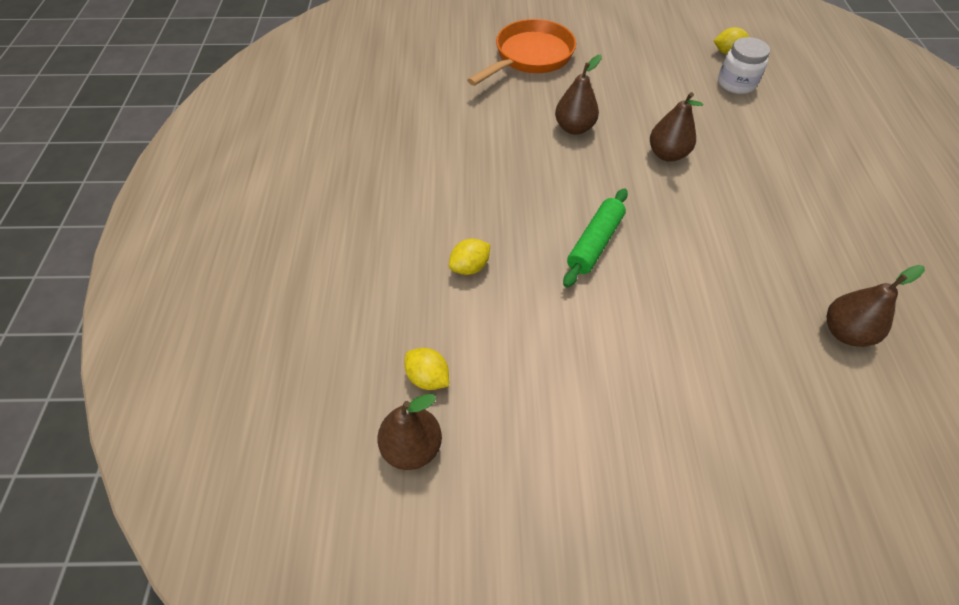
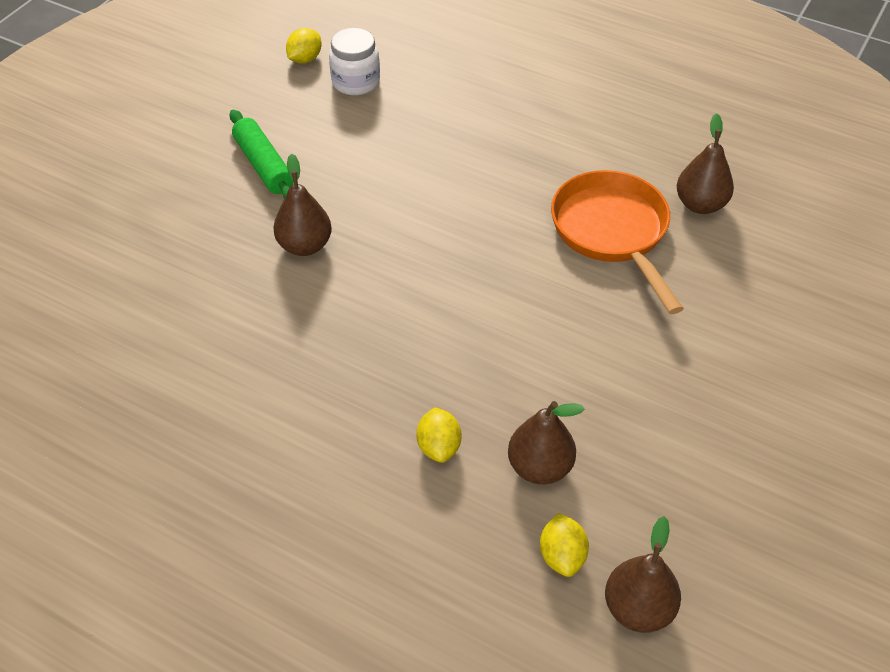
camera: 60 degrees left, 5 degrees down
yellow lemon [405,348,449,390] -> yellow lemon turned 75 degrees counterclockwise [540,513,589,577]
orange pan [467,19,576,86] -> orange pan moved to [551,170,684,314]
green rolling pin [563,188,628,288] -> green rolling pin moved to [230,109,294,199]
brown pear [650,92,703,162] -> brown pear moved to [508,401,585,484]

